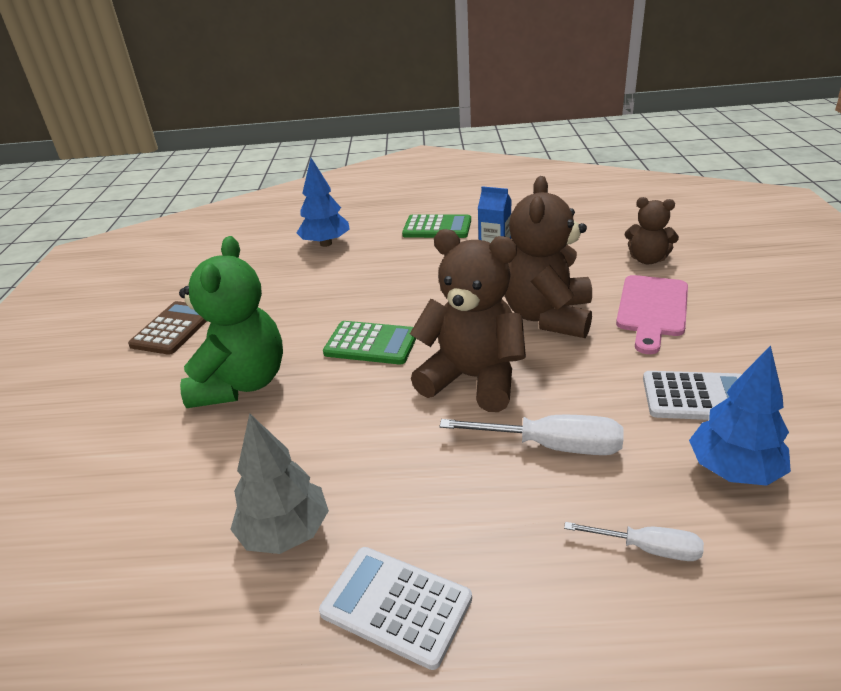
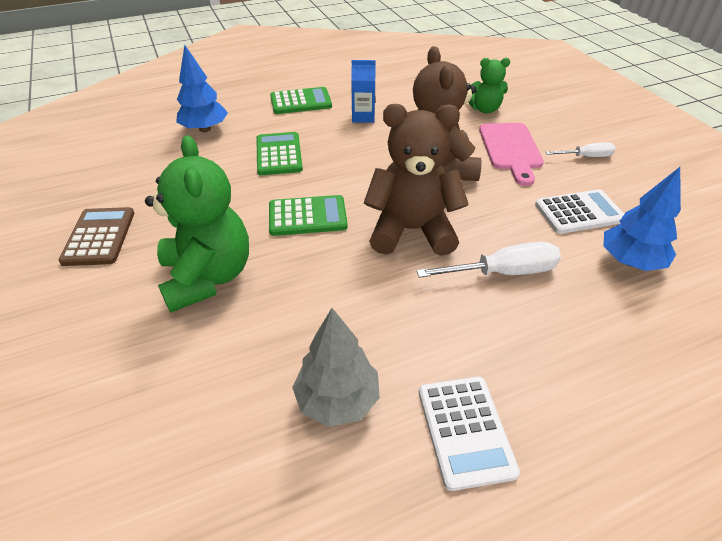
camera: 25 degrees left, 10 degrees up
white calculator [319,547,472,670] -> white calculator turned 105 degrees counterclockwise [419,377,520,491]
white screwdriver [564,522,704,561] -> white screwdriver moved to [546,142,616,157]
brown teddy bear [625,197,679,265] -> green teddy bear [468,58,510,113]
none -> green calculator [256,132,303,175]

